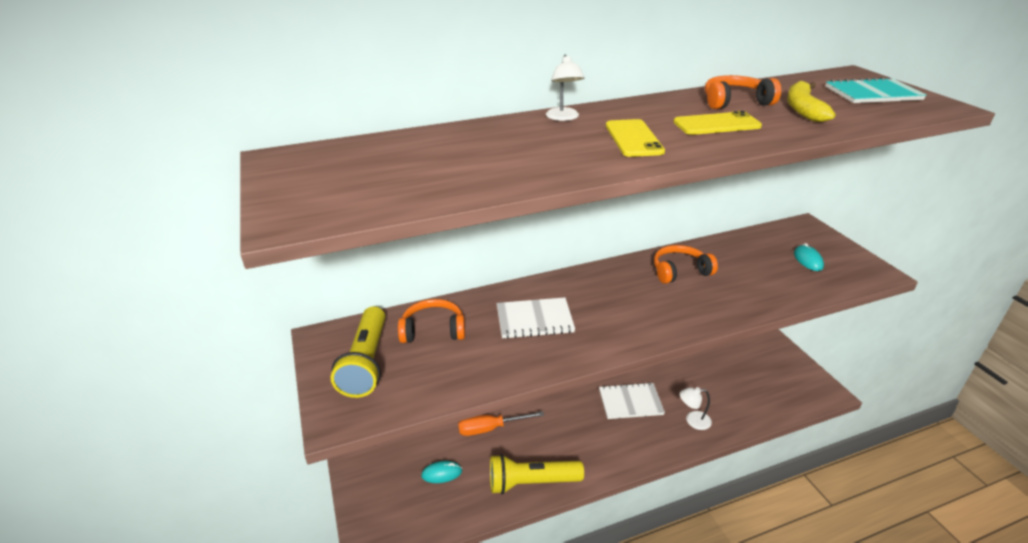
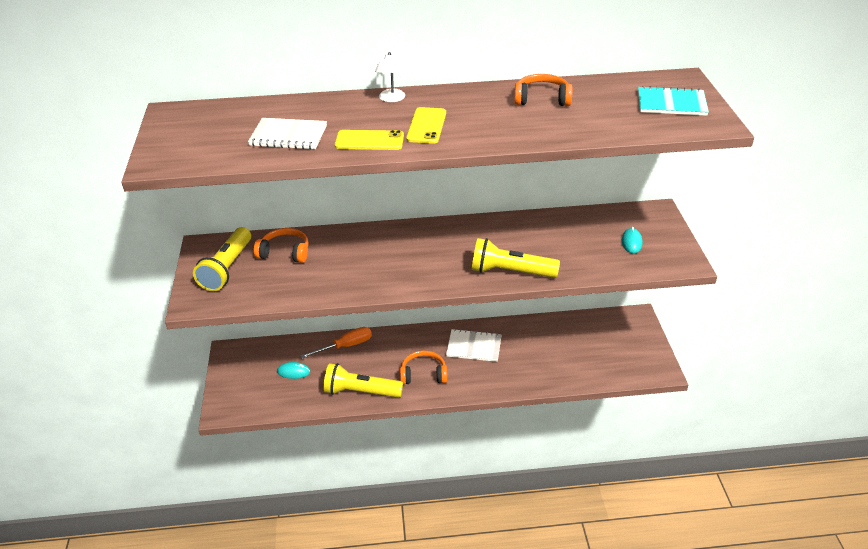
camera: 15 degrees right, 5 degrees up
orange screwdriver [458,411,544,436] -> orange screwdriver turned 150 degrees clockwise [300,327,372,359]
white notebook [497,297,575,339] -> white notebook moved to [248,118,327,150]
orange headphones [654,245,718,284] -> orange headphones moved to [400,351,447,384]
yellow phone [674,111,762,135] -> yellow phone moved to [335,130,404,150]
white lamp [680,387,712,430] -> none
yellow banana [787,81,835,122] -> none
none -> yellow flashlight [472,238,560,278]

